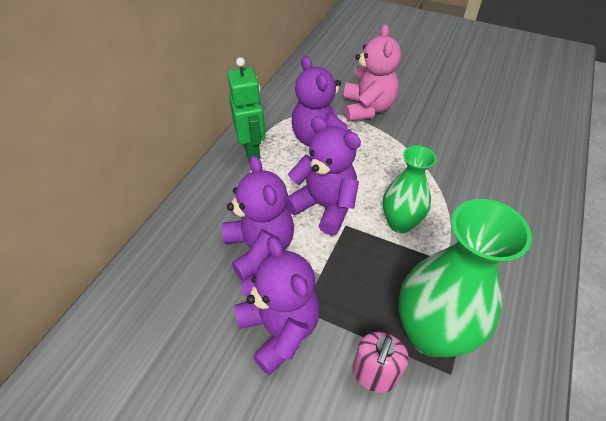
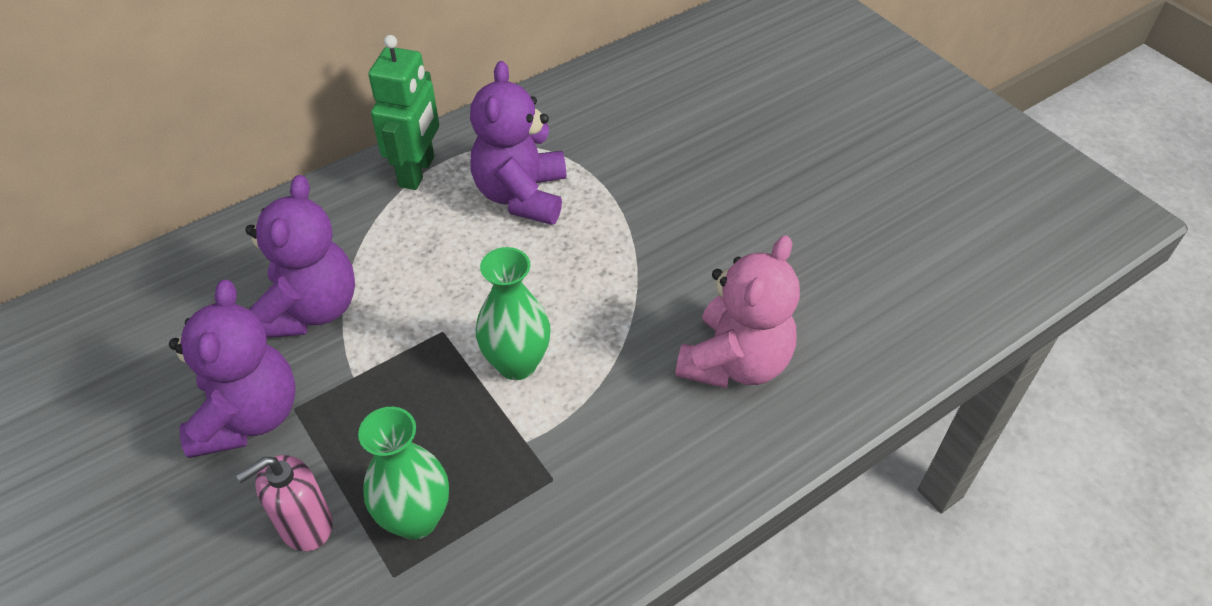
camera: 30 degrees right, 0 degrees up
purple teddy bear [286,116,361,235] -> none
pink teddy bear [344,24,401,121] -> pink teddy bear moved to [675,235,800,388]
green vase [399,199,532,357] -> green vase [358,407,449,540], size x0.63

